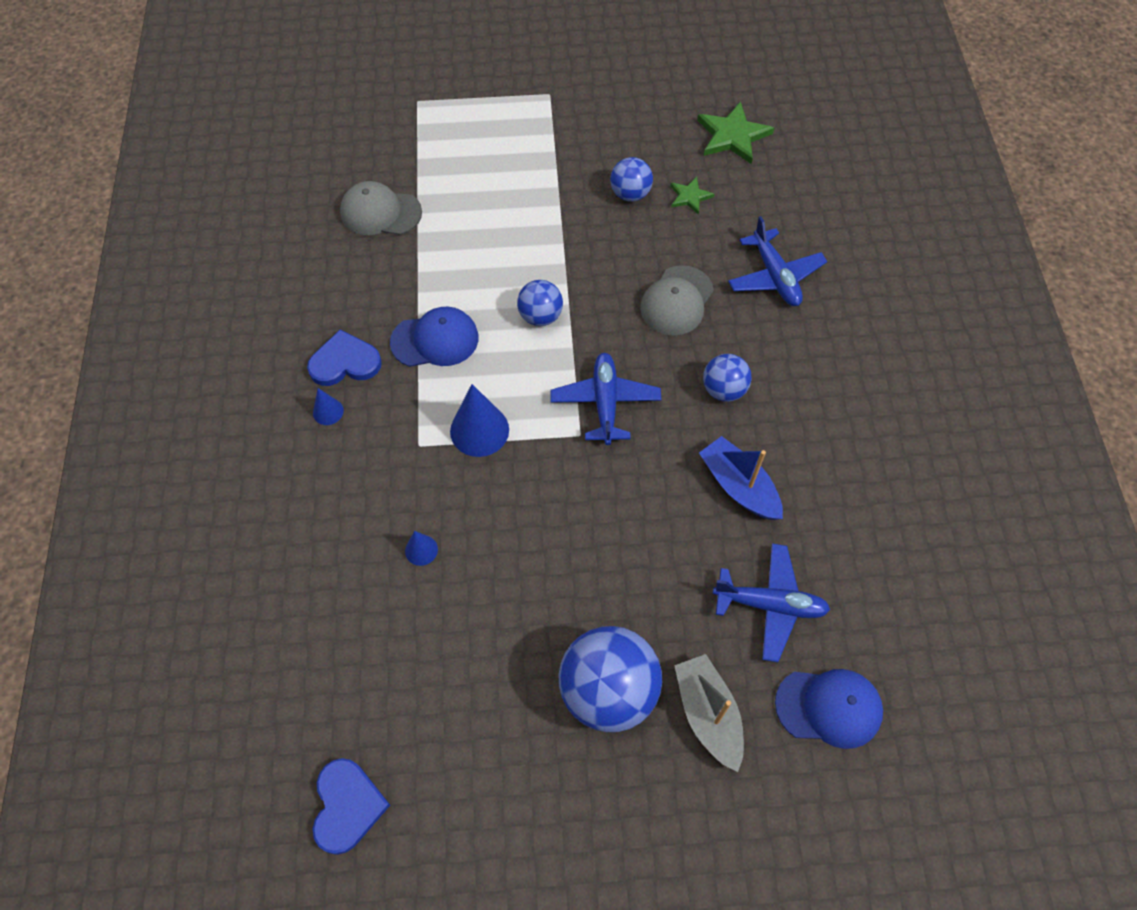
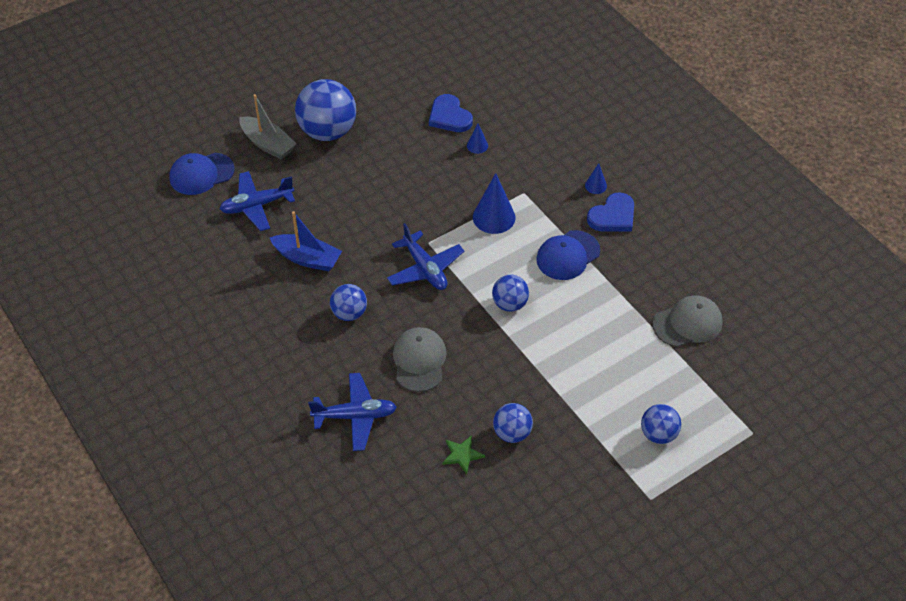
camera: 150 degrees right, 10 degrees down
blue heart [313,758,390,855] -> blue heart moved to [429,94,473,132]
green star [697,101,774,164] -> none
blue plane [728,216,827,306] -> blue plane turned 135 degrees clockwise [308,373,397,451]
none -> blue ball [641,404,681,444]

